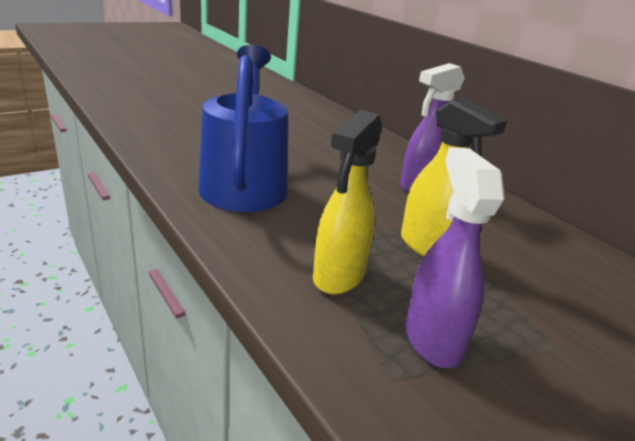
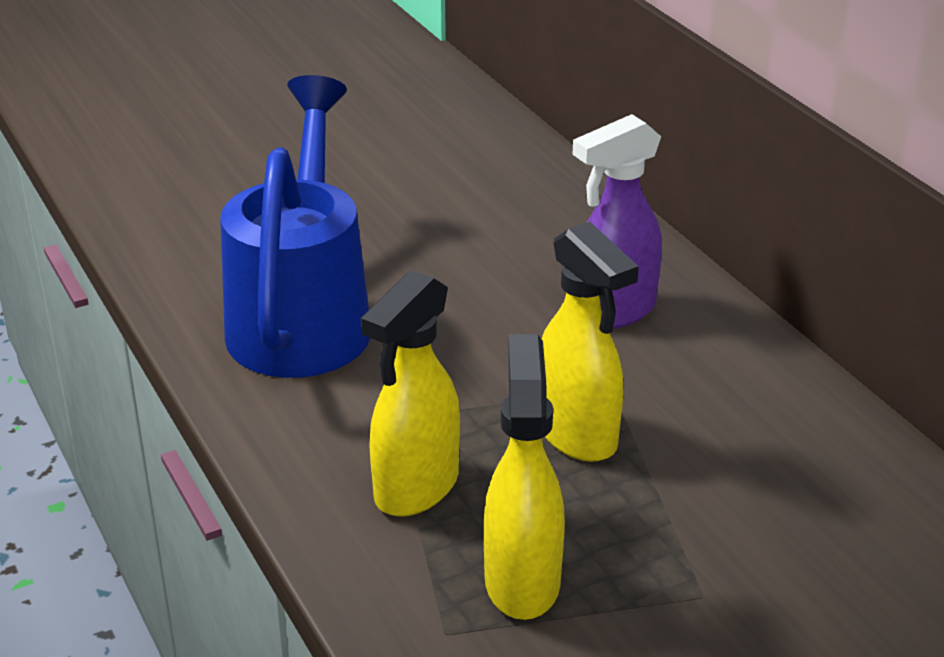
camera: 10 degrees right, 5 degrees up
purple spray bottle [405,147,505,368] -> yellow spray bottle [483,334,565,620]

